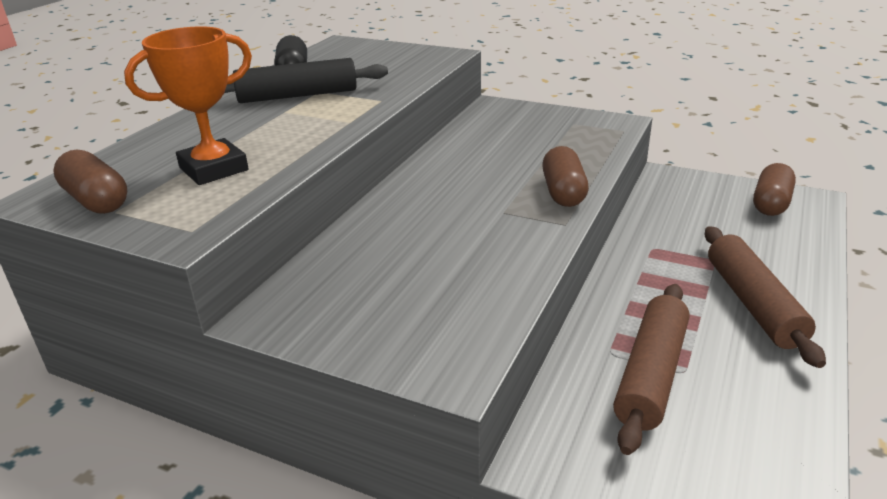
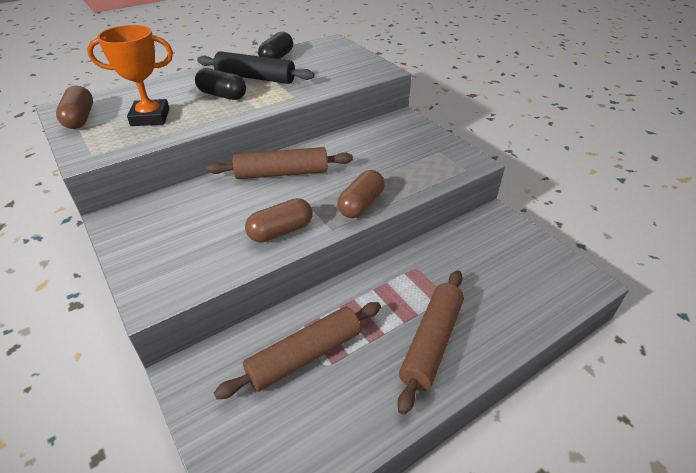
camera: 30 degrees right, 10 degrees up
brown capsule [753,163,796,216] -> brown capsule moved to [245,198,313,243]
none -> black capsule [195,68,246,100]
none -> brown rolling pin [206,147,353,179]

